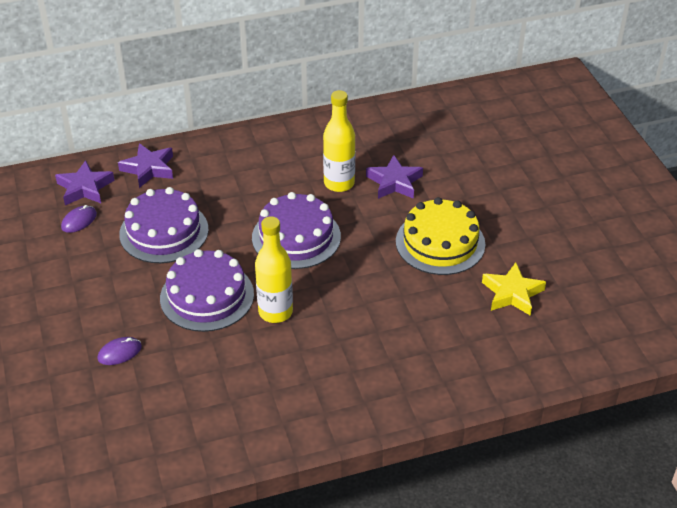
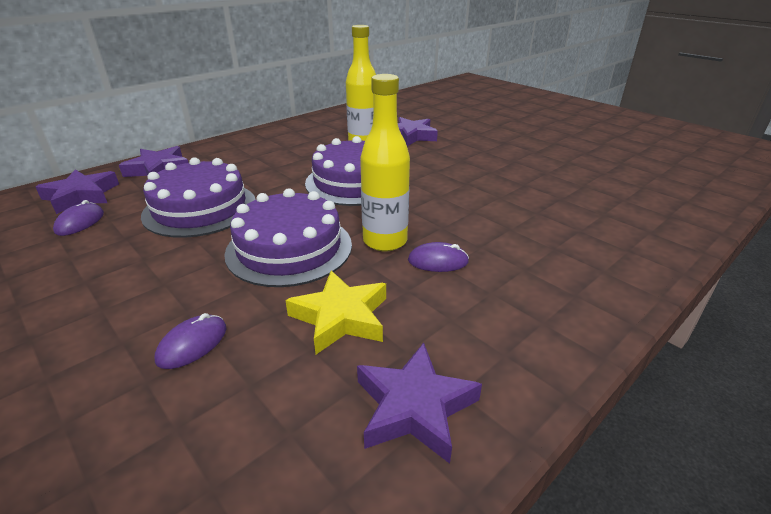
camera: 25 degrees left, 10 degrees down
yellow cake [396,197,485,275] -> none
yellow star [482,262,546,316] -> yellow star moved to [285,271,386,354]
none -> purple star [357,343,482,464]
none -> purple mouse [408,242,469,272]

